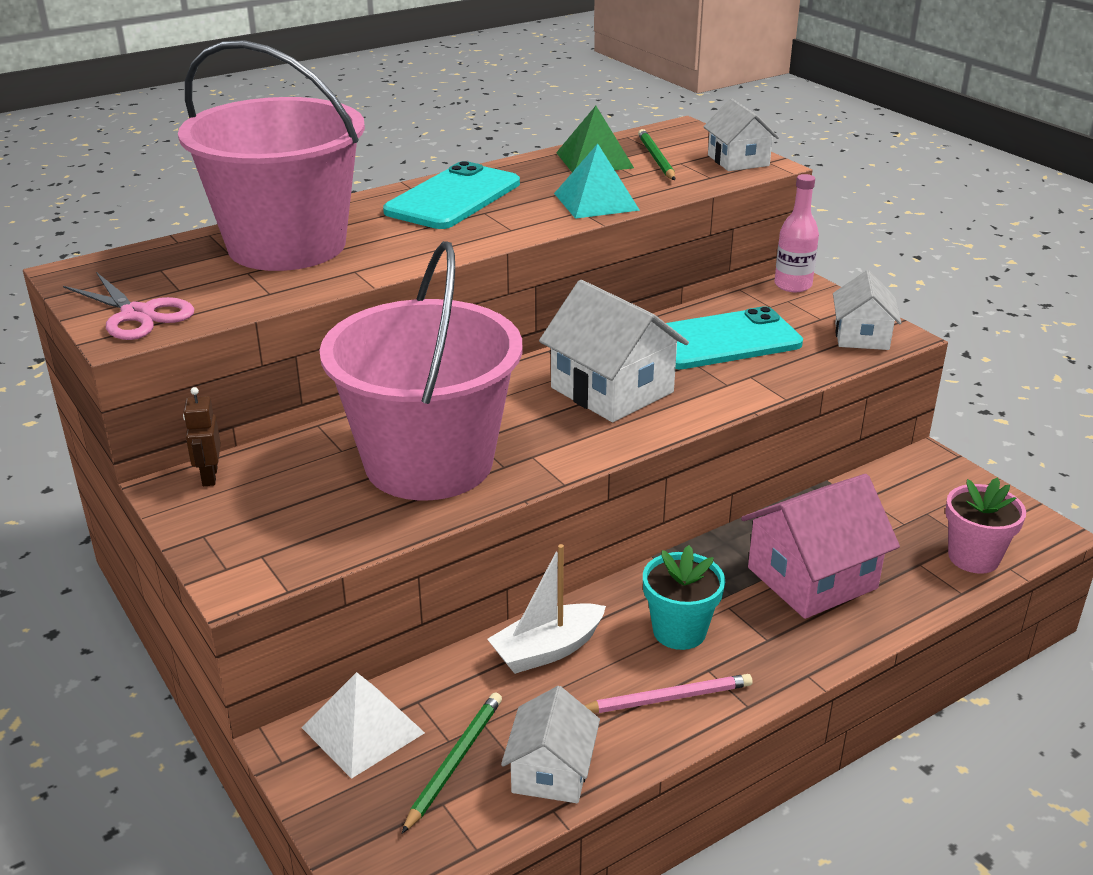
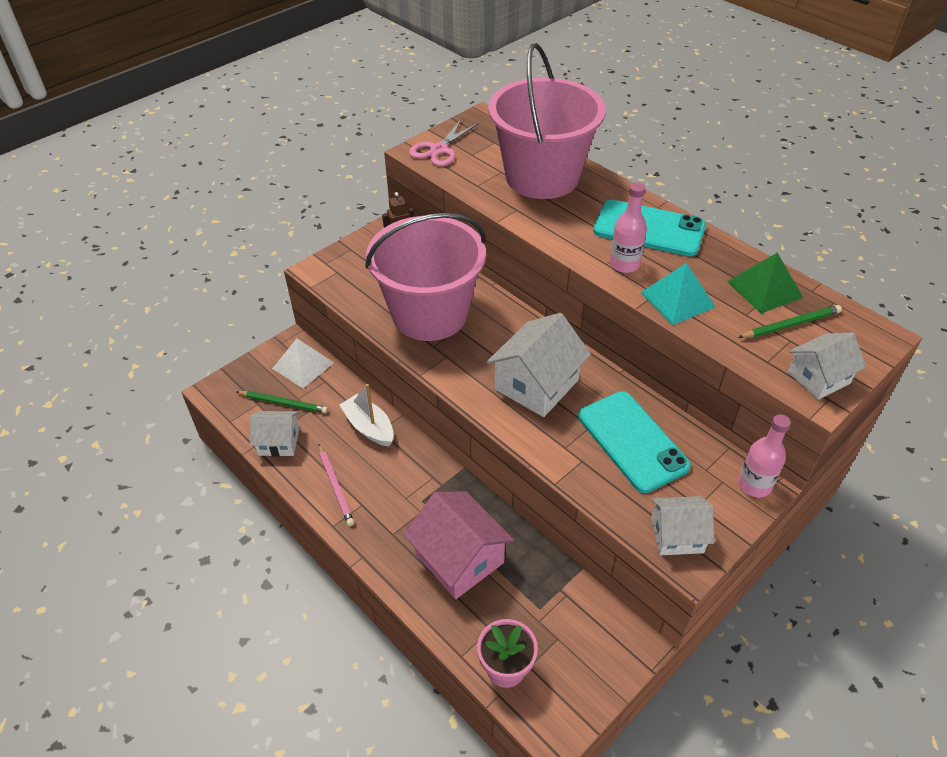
camera: 80 degrees right, 15 degrees up
turquoise flower pot [643,545,725,650] -> none
none -> pink bottle [610,182,647,273]

